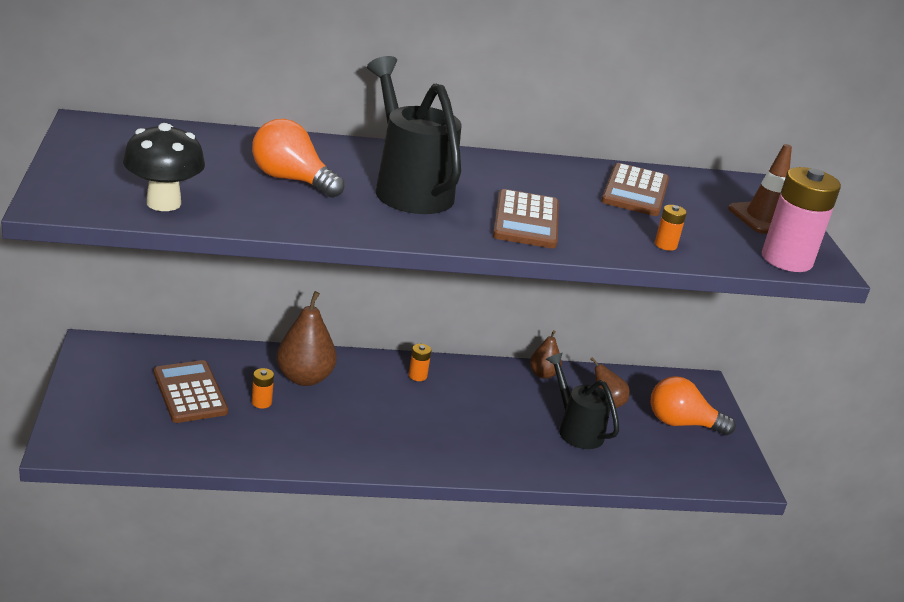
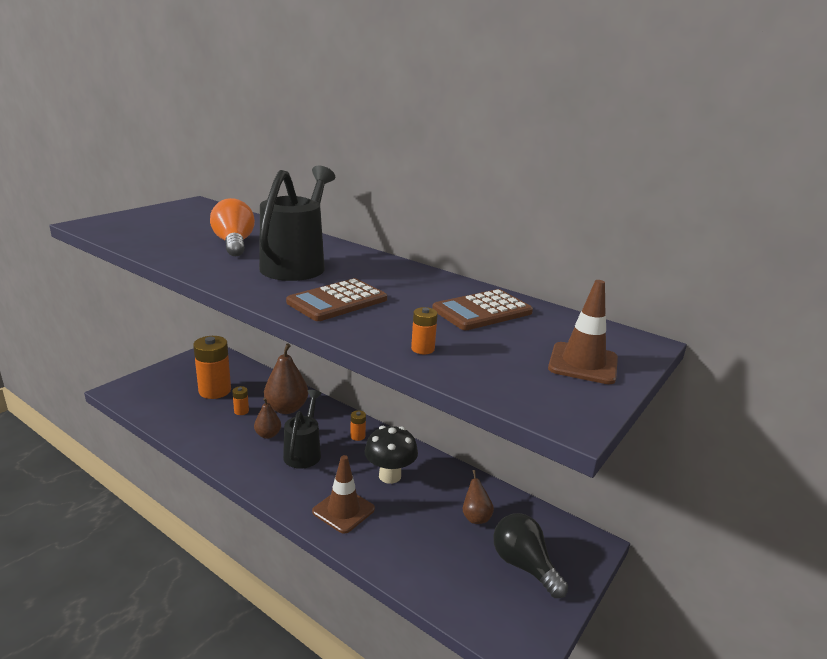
camera: 45 degrees right, 5 degrees down
black mushroom [123,123,205,211] -> black mushroom moved to [364,426,418,484]
brown calculator [154,360,228,423] -> orange battery [193,336,231,399]
brown pear [530,330,562,379] -> brown pear moved to [254,398,281,439]
black watering can [546,353,619,449] -> black watering can moved to [283,390,322,469]
orange light bulb [650,376,736,436] -> black light bulb [493,513,568,598]
pink battery [762,167,841,272] -> none
none -> brown traffic cone [312,455,375,534]

